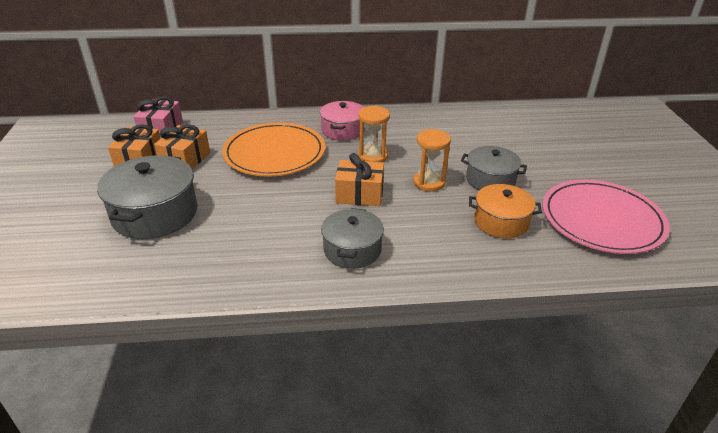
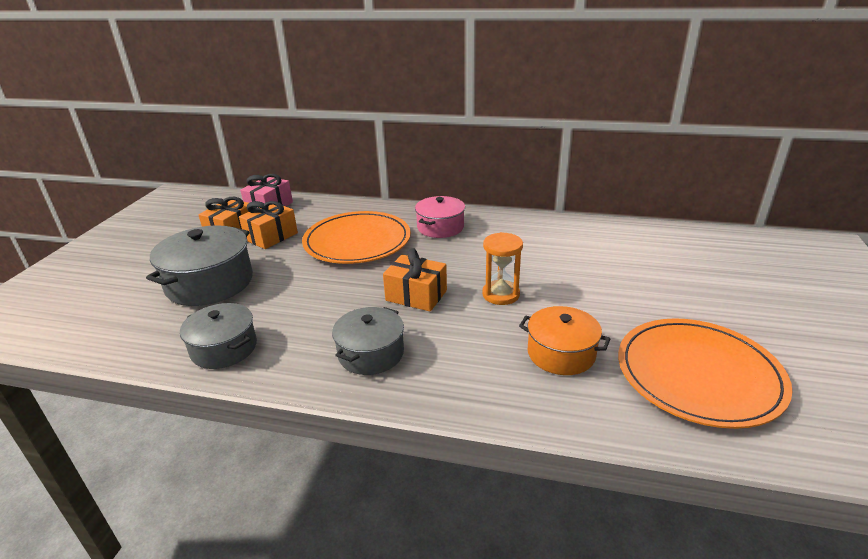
camera: 20 degrees right, 5 degrees down
orange hourglass [358,106,390,162] -> none
grey pot [461,146,527,190] -> grey pot moved to [180,303,257,369]
pink plate [543,180,670,254] -> orange plate [618,318,792,429]

